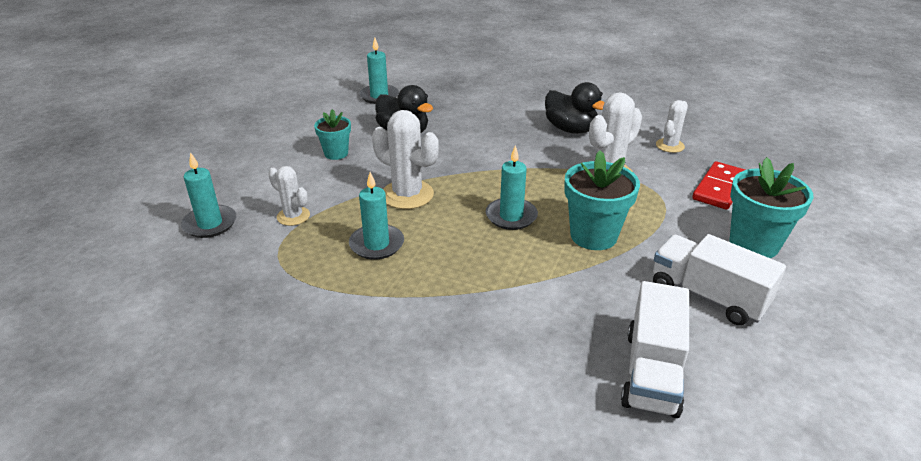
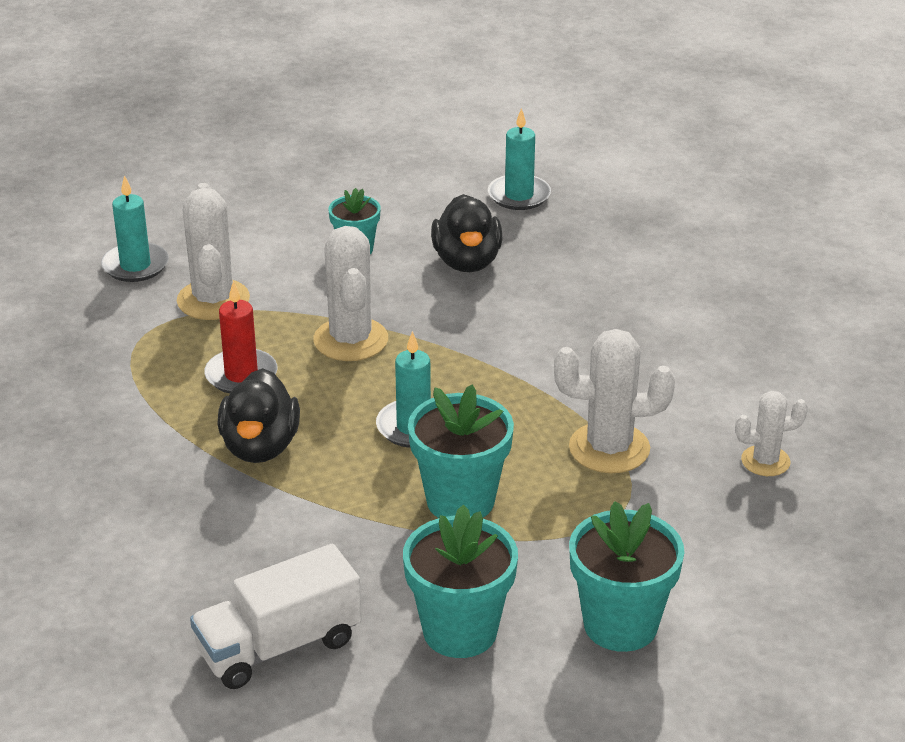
camera: 45 degrees right, 0 degrees up
white cactus [268,166,310,226] -> white cactus [177,183,250,320], size x1.67
turquoise candle [349,172,404,260] -> red candle [204,281,277,393]
black duck [545,82,605,134] -> black duck moved to [218,368,300,463]
white truck [653,234,786,325] -> turquoise flower pot [403,505,518,658]
red domino [692,161,745,210] -> none

